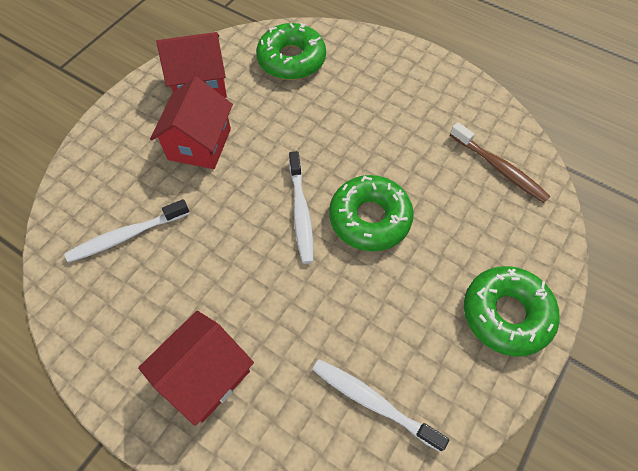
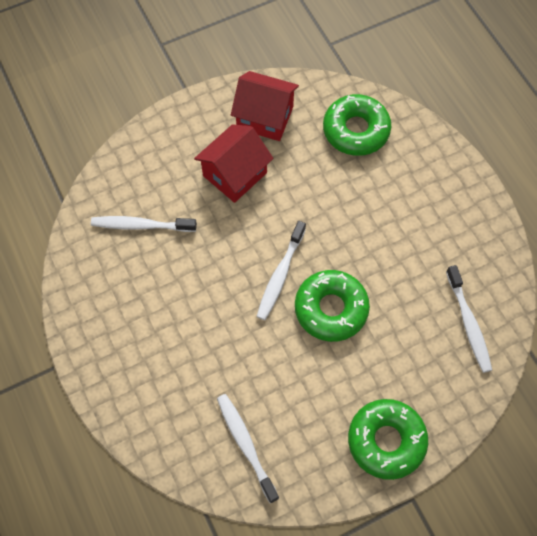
camera: 30 degrees right, 5 degrees up
red house [138,311,254,426] -> none
brown toothbrush [450,122,550,203] -> white toothbrush [446,265,492,373]

